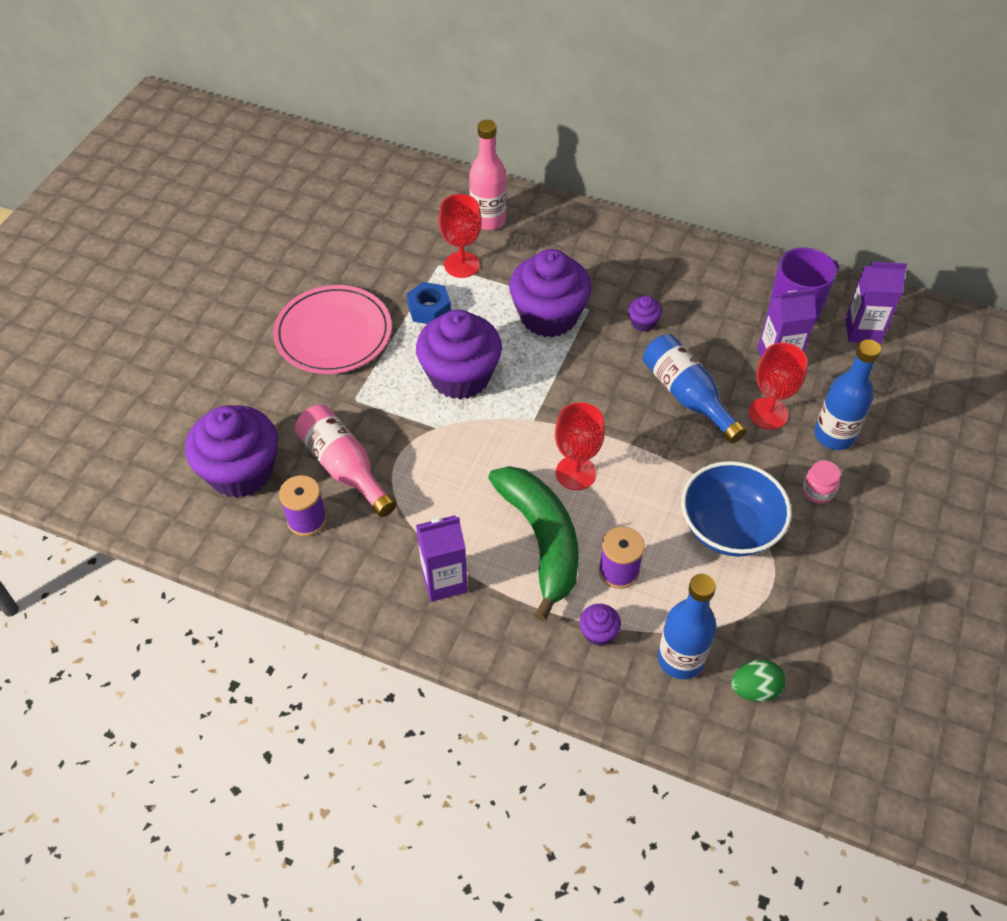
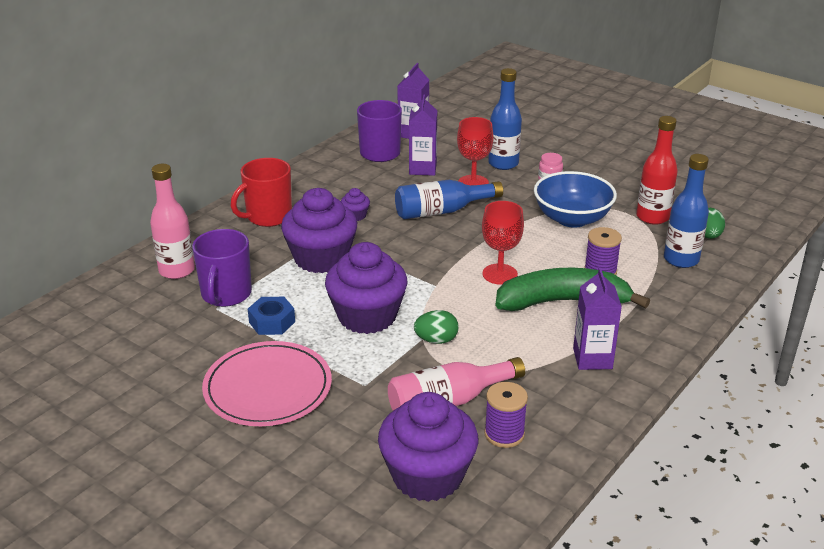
camera: 75 degrees left, 20 degrees down
red goblet [439,194,482,278] -> purple mug [192,229,252,307]
purple cupcake [579,604,621,646] -> none
none -> red mug [231,158,292,227]
none -> green egg [414,310,459,344]
none -> red bottle [636,116,678,225]

